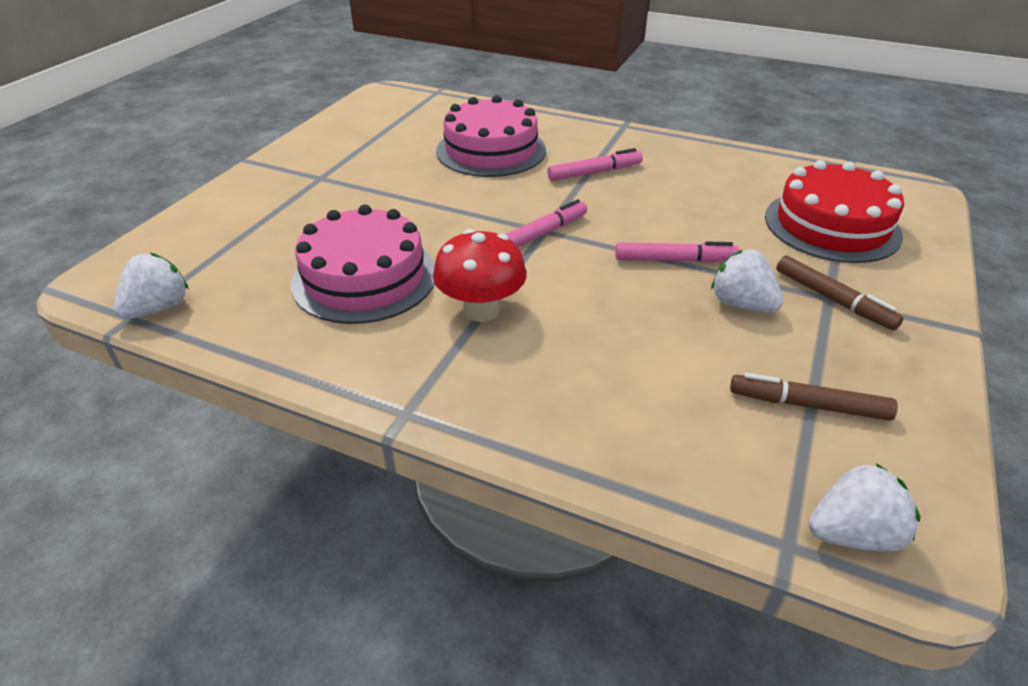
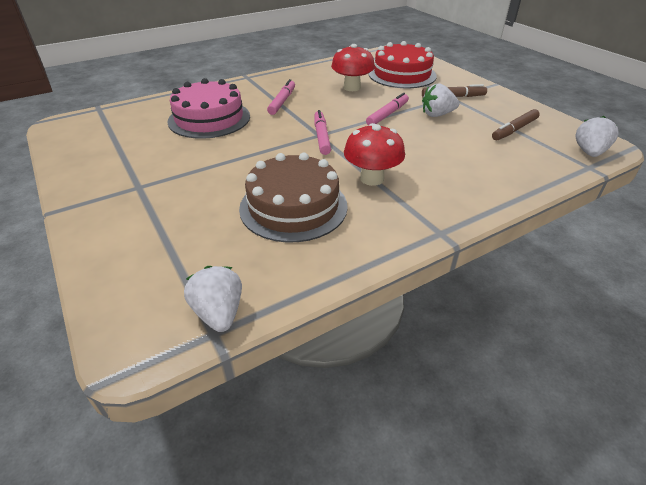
camera: 55 degrees left, 0 degrees up
pink cake [291,205,435,324] -> brown cake [239,153,348,242]
none -> red mushroom [331,44,375,91]

